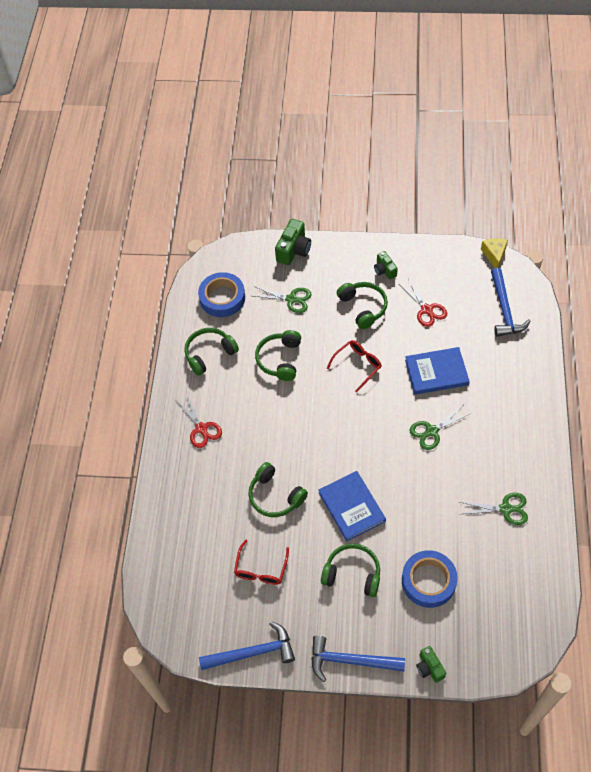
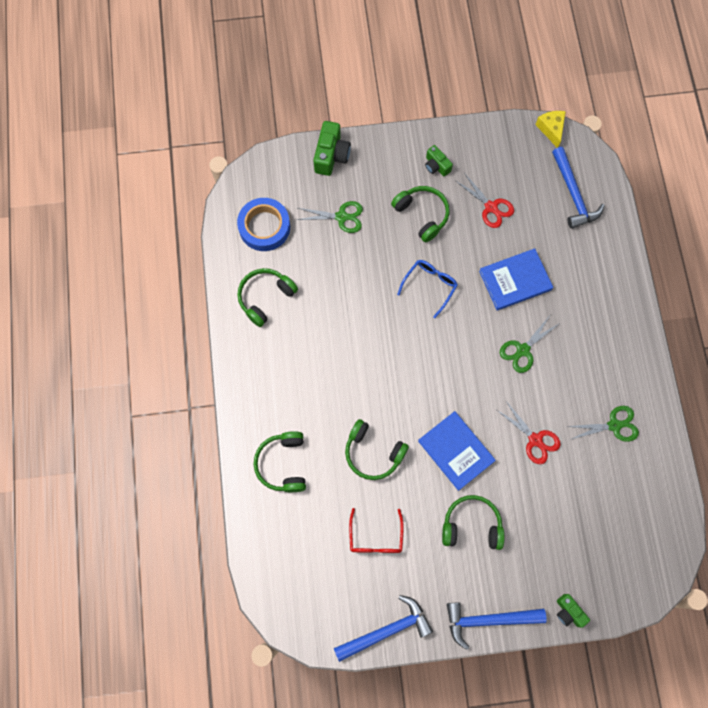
camera: 15 degrees left, 15 degrees up
red scissors [177,395,222,448] -> red scissors moved to [497,400,561,464]
green headphones [255,330,301,381] -> green headphones moved to [253,431,306,492]
red glasses [327,340,382,393] -> blue glasses [397,260,458,318]
blue tape [402,550,458,608] -> none

